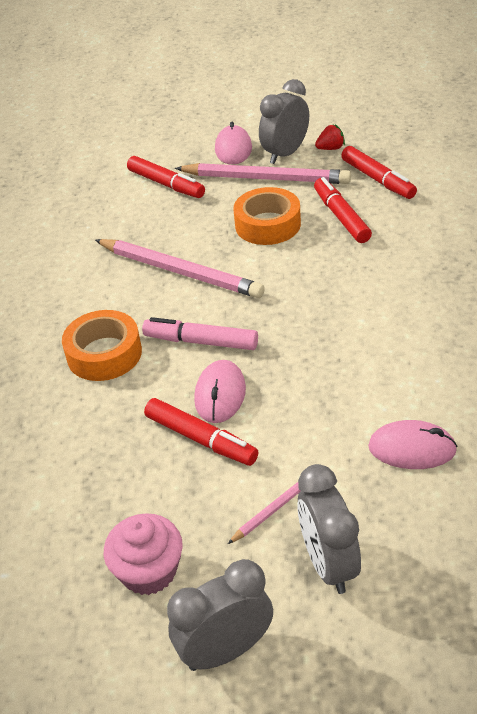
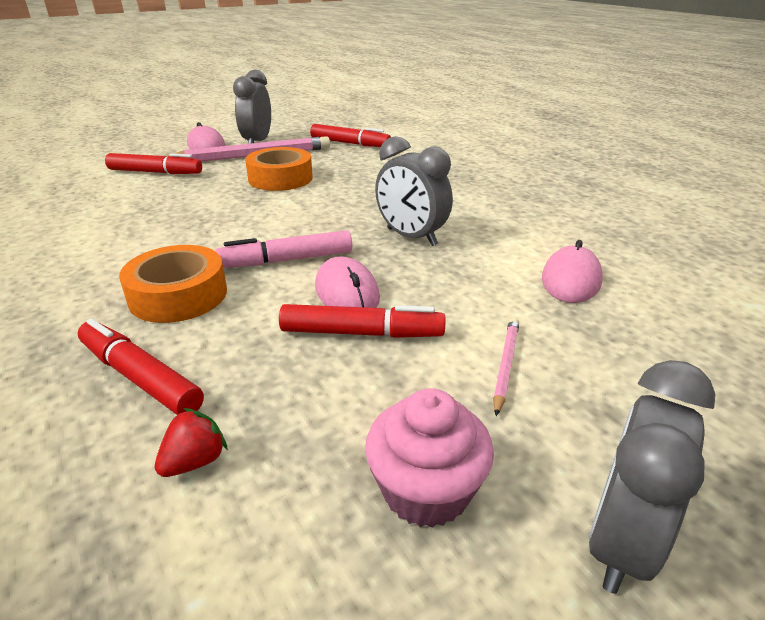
camera: 35 degrees left, 10 degrees down
pink pencil [95,239,265,298] -> none
grey clock [297,464,361,594] -> grey clock moved to [375,136,453,246]
red marker [314,177,372,243] -> red marker moved to [78,318,204,415]
red strawberry [315,124,345,150] -> red strawberry moved to [155,408,228,477]
pink mouse [368,420,457,469] -> pink mouse turned 45 degrees counterclockwise [542,240,603,303]

